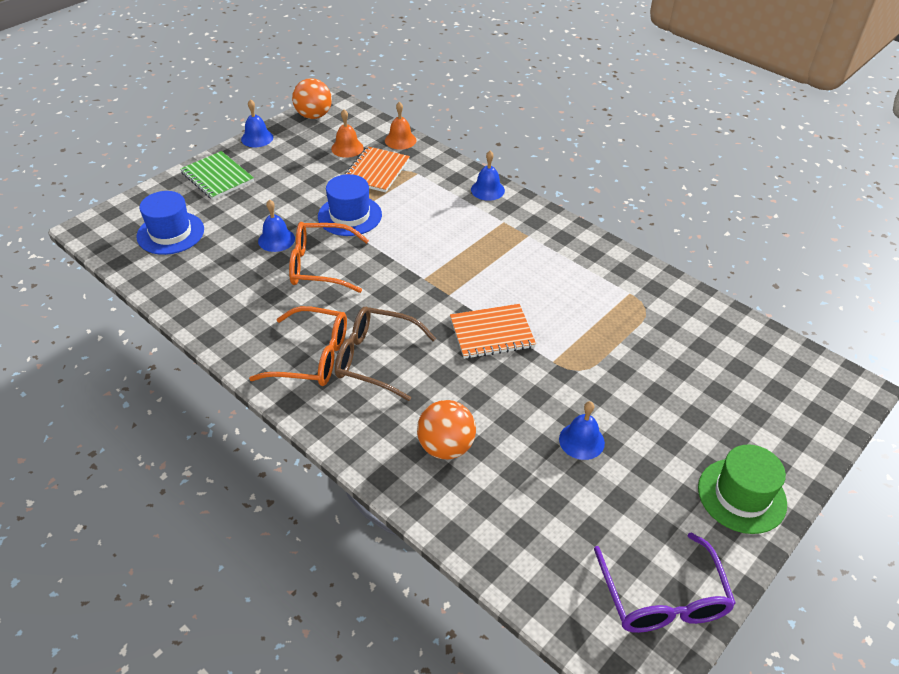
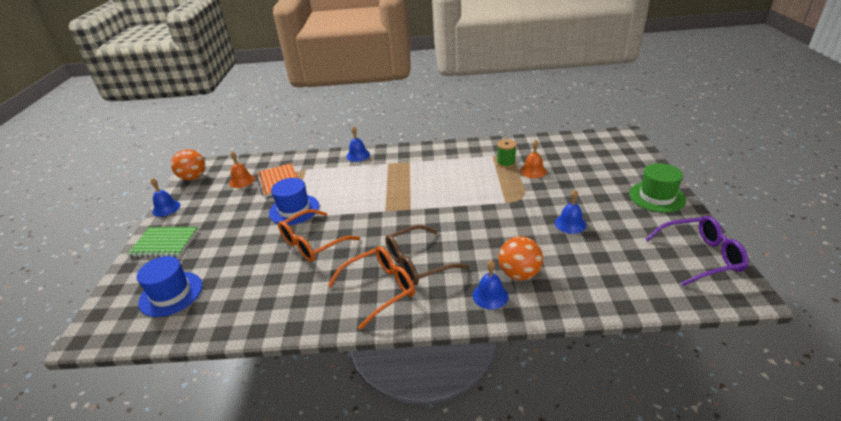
camera: 40 degrees left, 10 degrees down
blue bell [258,199,295,252] -> blue bell moved to [473,260,508,310]
orange bell [385,102,416,150] -> orange bell moved to [520,140,547,178]
orange notebook [450,304,536,359] -> none
purple glasses [594,532,736,633] -> purple glasses turned 45 degrees counterclockwise [645,216,749,286]
none -> green spool [497,139,517,168]

